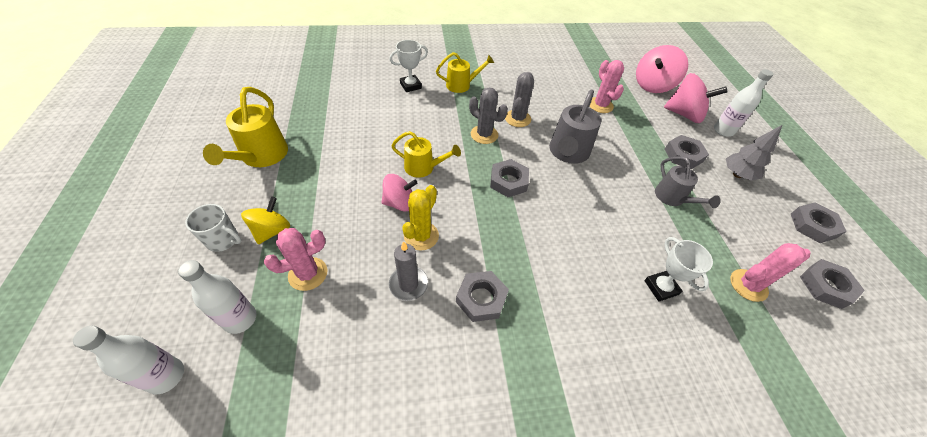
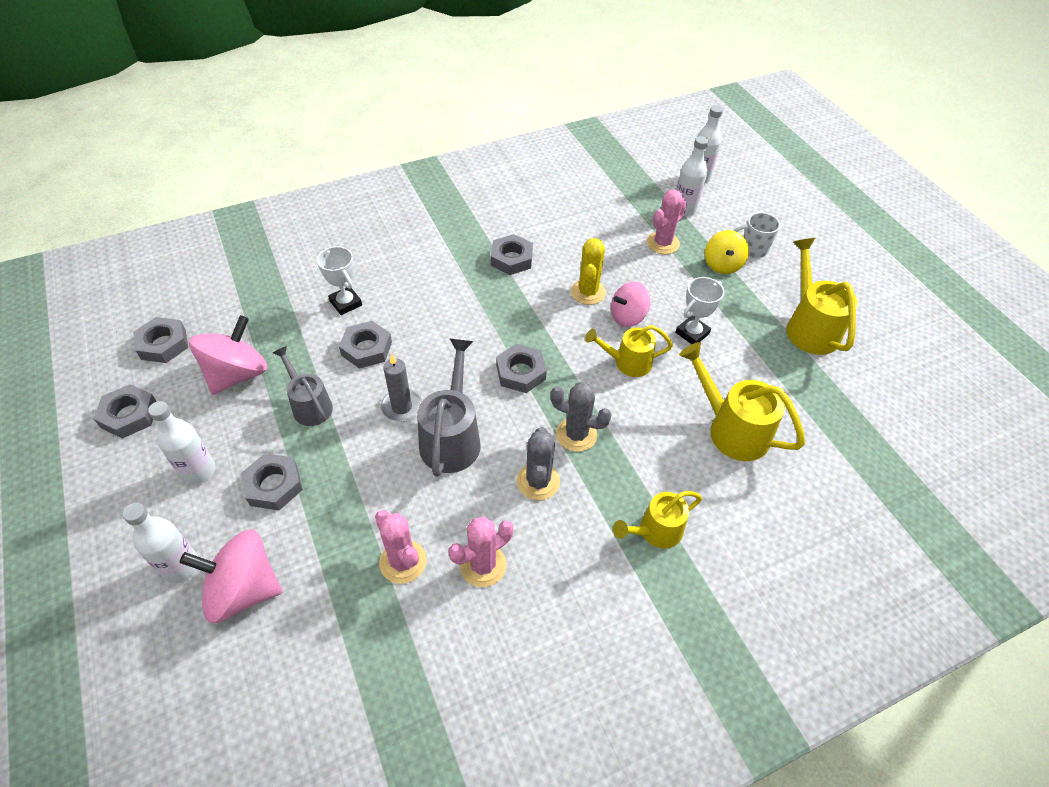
camera: 165 degrees right, 0 degrees up
white trophy [389,40,428,92] -> white trophy moved to [675,277,724,344]
grey candle [389,241,428,301] -> grey candle moved to [380,354,422,422]
pink spinning top [636,45,688,93] -> pink spinning top moved to [189,315,267,395]
grey tree [726,125,782,181] -> white bottle [148,401,216,485]
pink cactus [730,243,810,302] -> pink cactus moved to [449,516,513,587]
none -> grey nut [339,321,392,369]
none -> yellow watering can [679,342,805,461]

